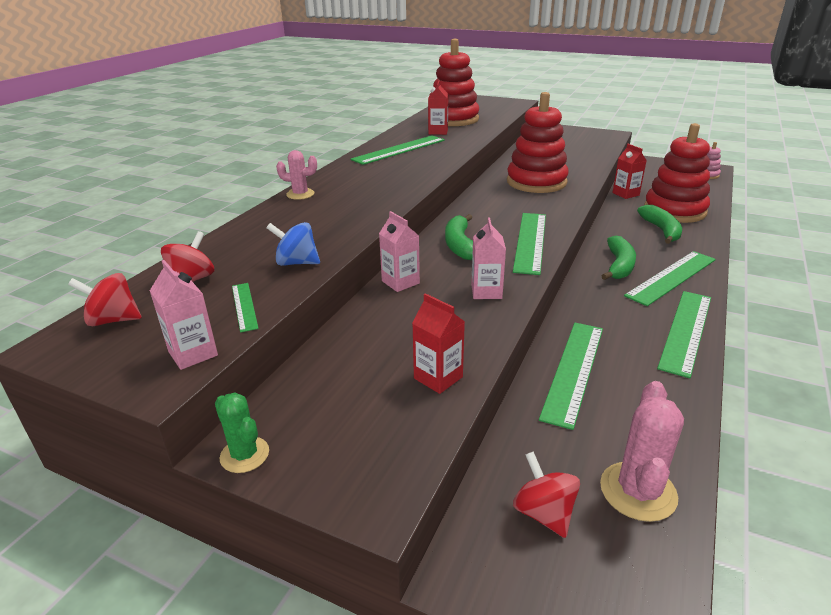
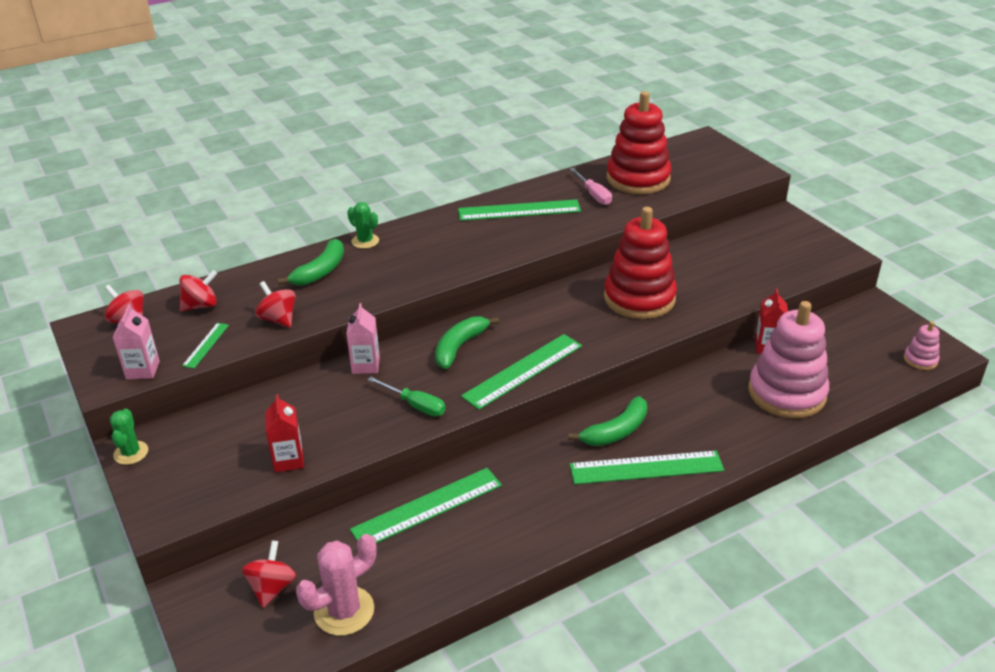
camera: 35 degrees right, 5 degrees up
blue spinning top [266,222,320,266] -> red spinning top [255,281,296,328]
pink cactus [276,150,317,200] -> green cactus [347,202,379,249]
red carton [428,80,448,135] -> pink screwdriver [570,168,612,205]
pink carton [471,217,506,299] -> green screwdriver [367,377,446,416]
green banana [637,205,682,244] -> green banana moved to [277,239,344,285]
red stacking toy [644,123,710,223] -> pink stacking toy [748,301,829,418]
green ruler [657,291,711,378] -> none

